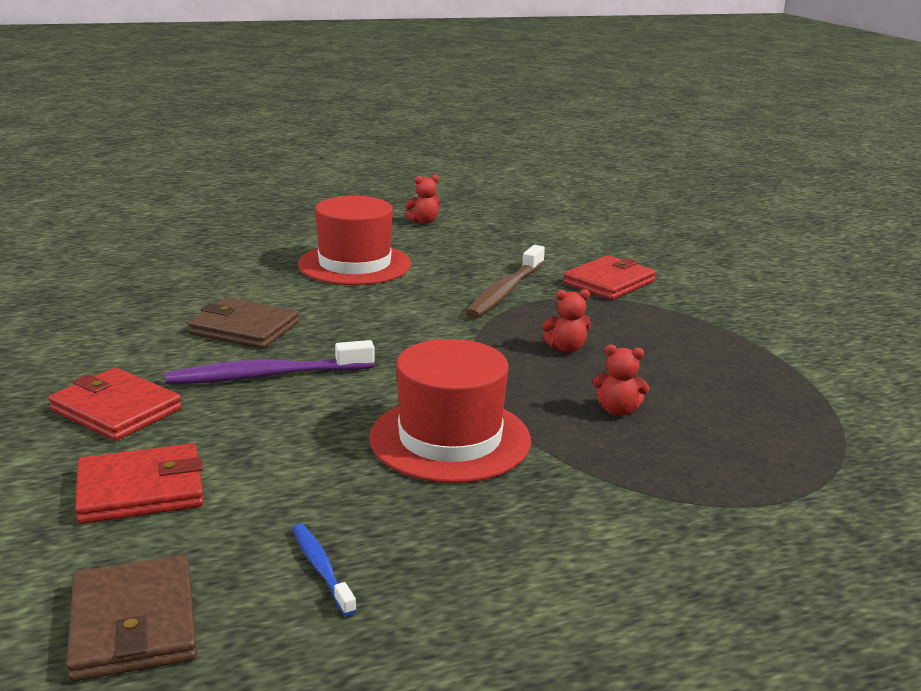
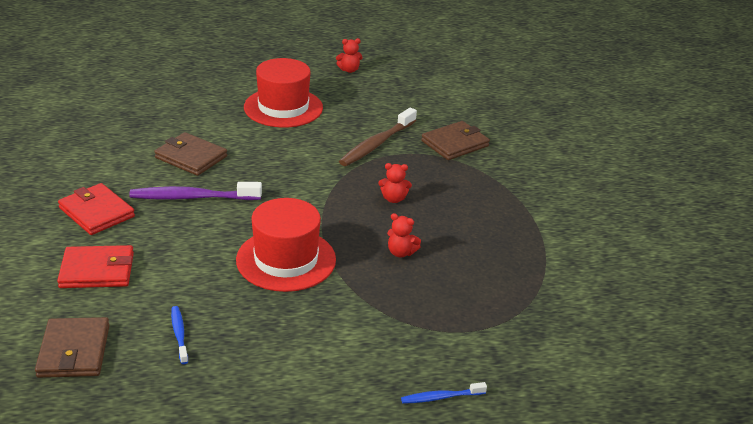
camera: 10 degrees right, 10 degrees up
red wallet [563,255,656,300] -> brown wallet [421,121,490,160]
none -> blue toothbrush [401,382,487,404]

